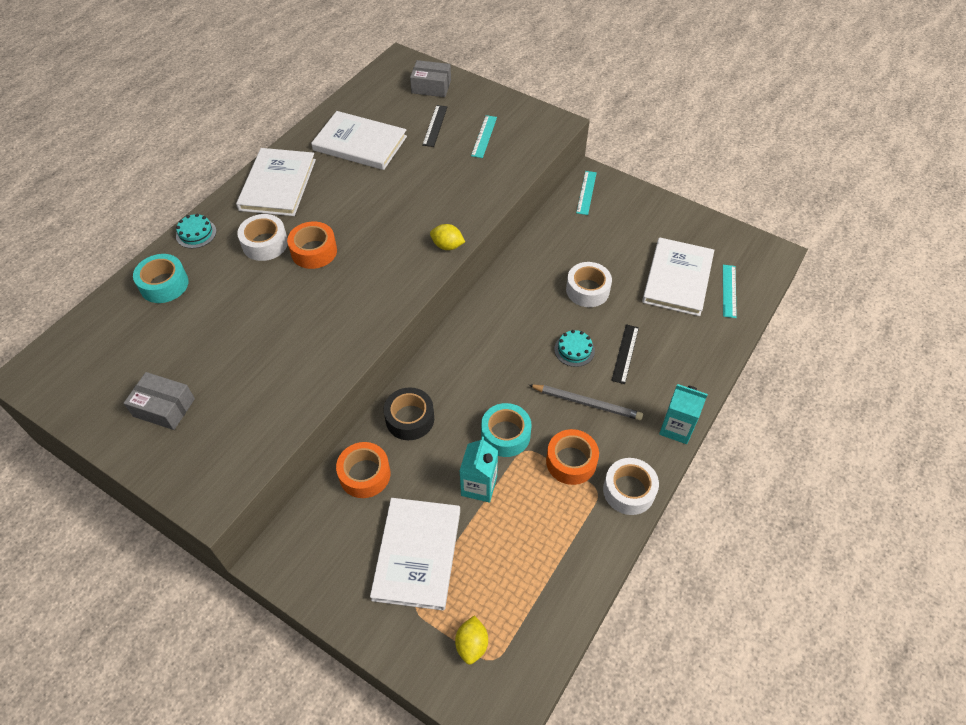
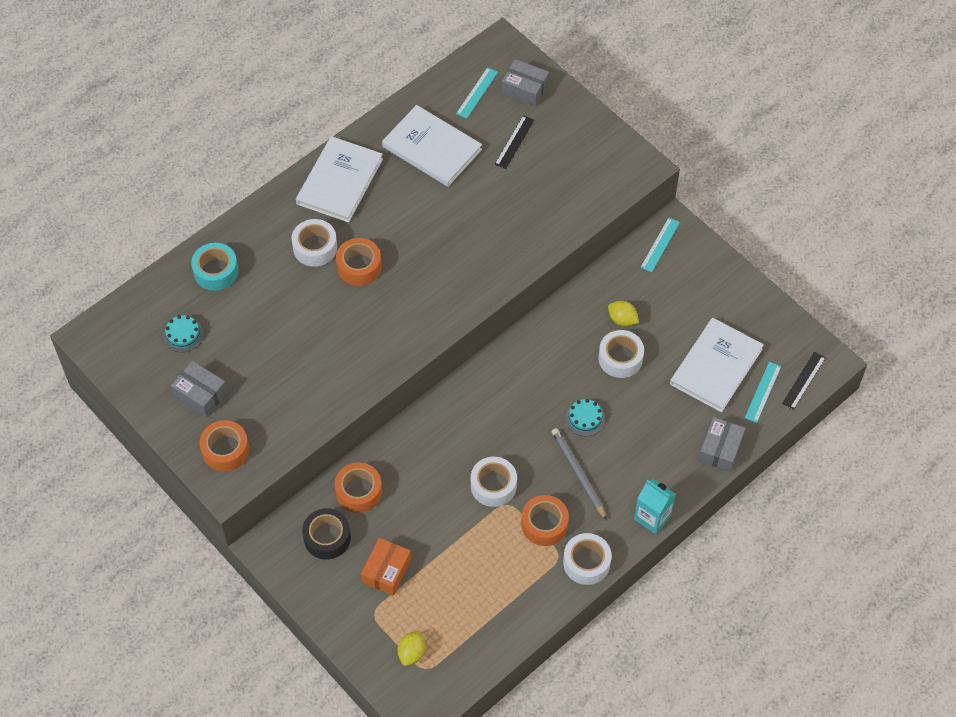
camera: 15 degrees right, 5 degrees up
turquoise cake [176,214,216,248] -> turquoise cake moved to [163,315,204,352]
white book [370,498,460,611] -> orange box [361,538,411,596]
black tape [384,387,434,440] -> black tape moved to [302,508,351,560]
yellow lemon [430,224,465,250] -> yellow lemon moved to [608,301,639,327]
turquoise carton [460,437,498,503] -> none
turquoise ruler [471,115,497,158] -> turquoise ruler moved to [456,67,498,119]
turquoise tape [481,403,532,457] -> white tape [471,457,517,507]
grey pencil [529,385,643,420] -> grey pencil turned 150 degrees counterclockwise [552,428,607,520]
black ruler [611,324,639,384] -> black ruler moved to [782,352,826,410]
none -> orange tape [200,420,249,472]
none -> grey box [698,417,746,472]

